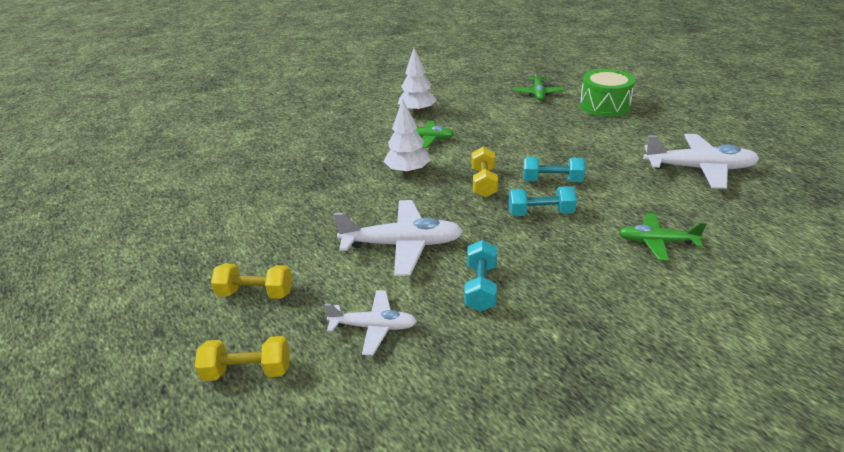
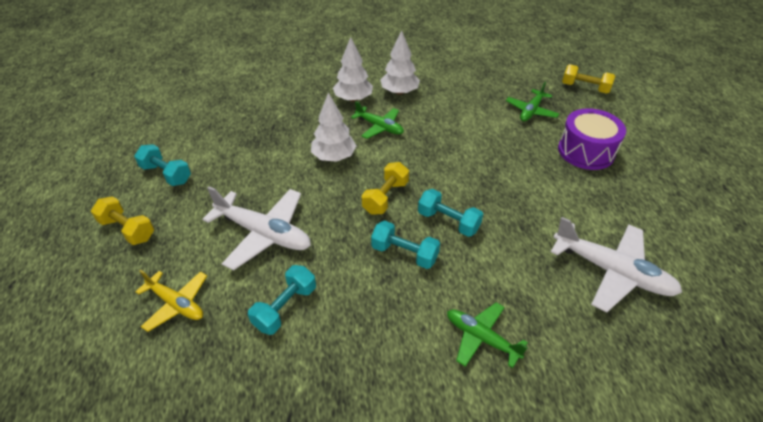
camera: 25 degrees right, 10 degrees up
yellow dumbbell [195,336,290,381] -> yellow dumbbell moved to [562,64,615,94]
white plane [324,290,417,355] -> yellow plane [135,270,207,332]
green drum [580,69,635,117] -> purple drum [558,108,626,170]
none -> turquoise dumbbell [134,144,191,186]
none -> white tree [333,37,373,102]

